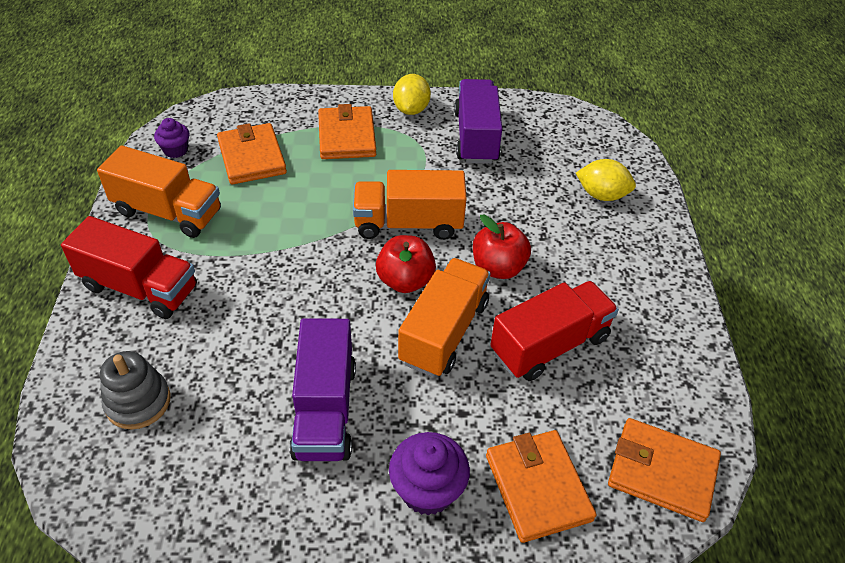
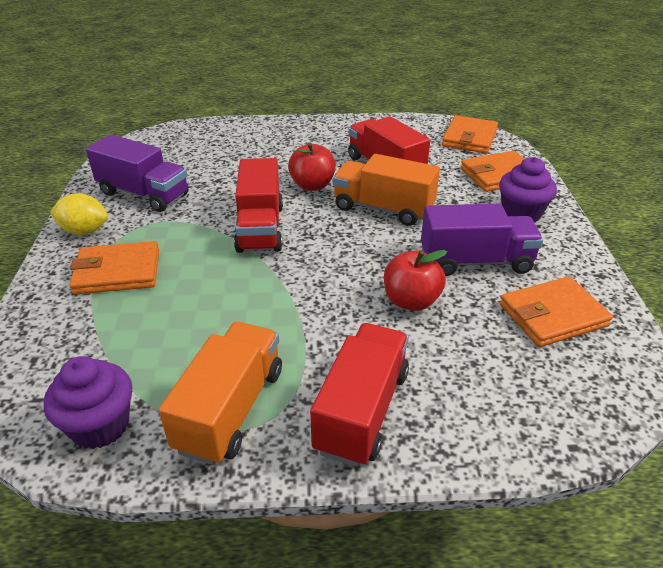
camera: 90 degrees left, 10 degrees down
grey stacking toy [100,351,171,430] -> none
purple cupcake [154,118,190,158] -> purple cupcake [44,356,133,449], size x1.62
orange wallet [217,123,287,185] -> orange wallet moved to [500,276,613,347]
orange truck [353,170,467,240] -> red truck [234,158,283,253]
red apple [376,235,436,293] -> red apple moved to [384,250,447,311]
purple truck [454,79,502,164] -> purple truck turned 150 degrees counterclockwise [86,135,189,212]
yellow lemon [576,159,636,201] -> none

